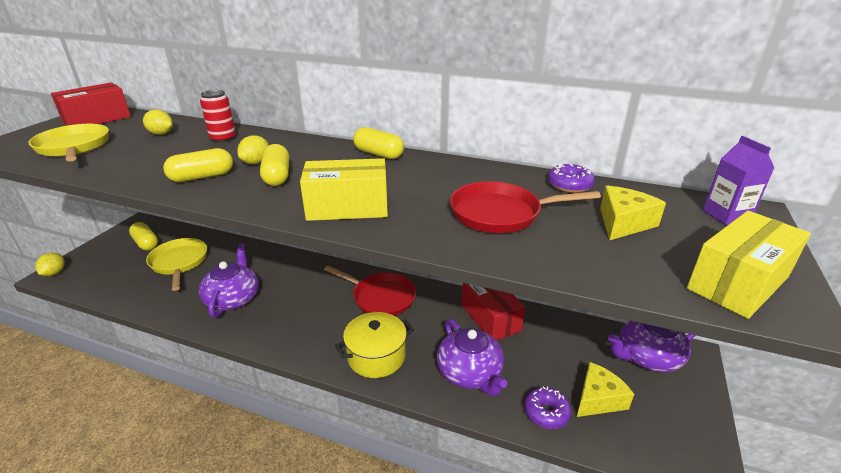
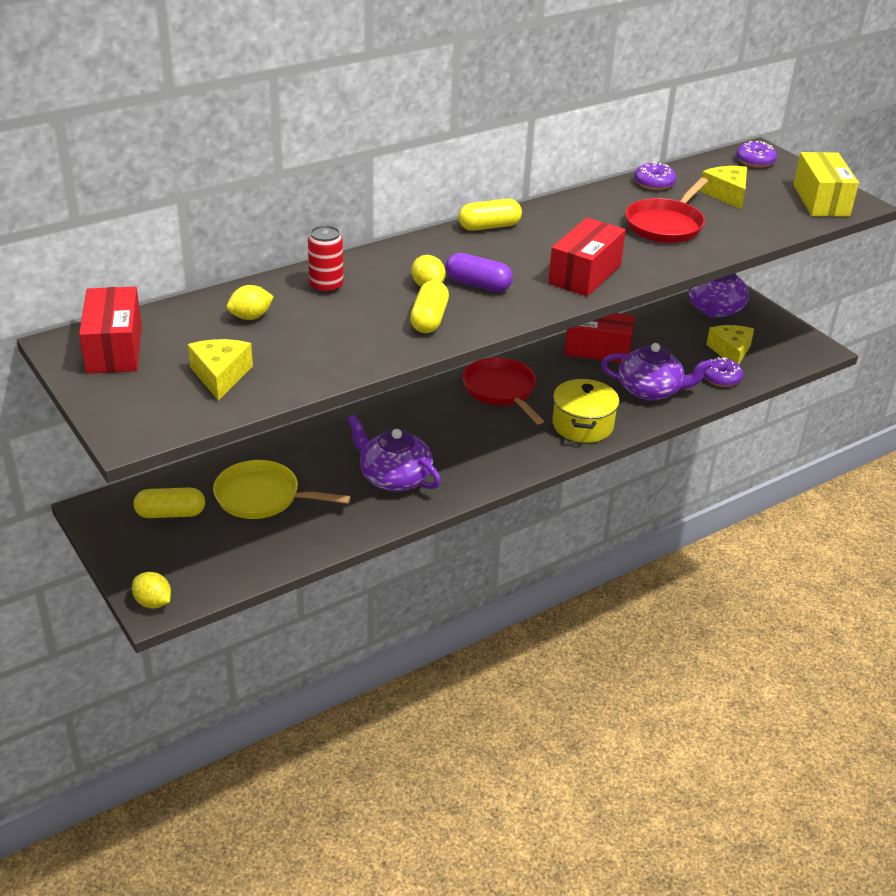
camera: 55 degrees left, 5 degrees up
yellow pan [28,124,109,162] -> yellow cheese [188,339,253,401]
yellow capsule [260,144,289,186] -> purple capsule [445,253,513,292]
yellow box [300,158,388,221] -> red box [548,218,626,297]
red pan [324,266,416,316] -> red pan turned 90 degrees counterclockwise [462,357,544,424]
purple carton [703,136,774,225] -> purple donut [736,141,777,168]

